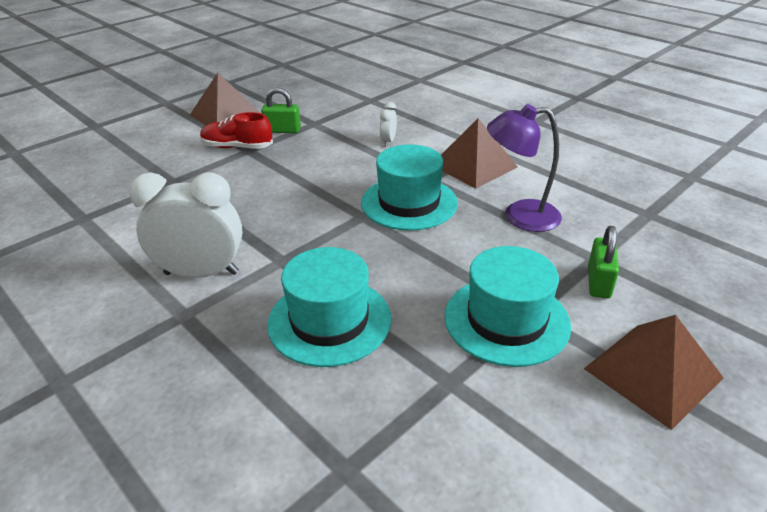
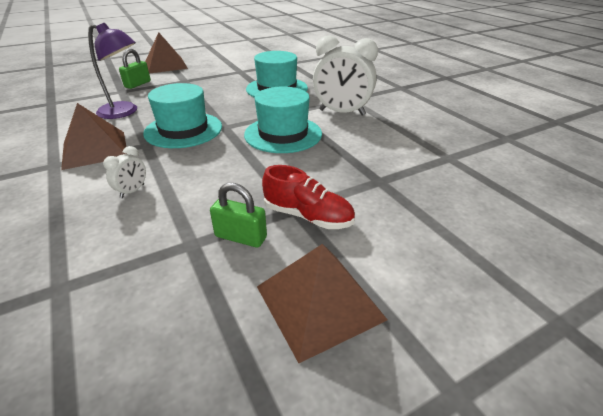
camera: 165 degrees left, 0 degrees up
turquoise hat [445,246,571,367] -> turquoise hat moved to [244,86,322,153]

